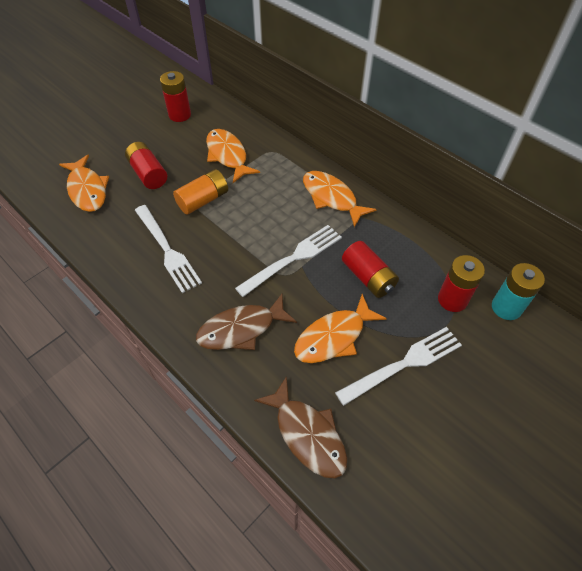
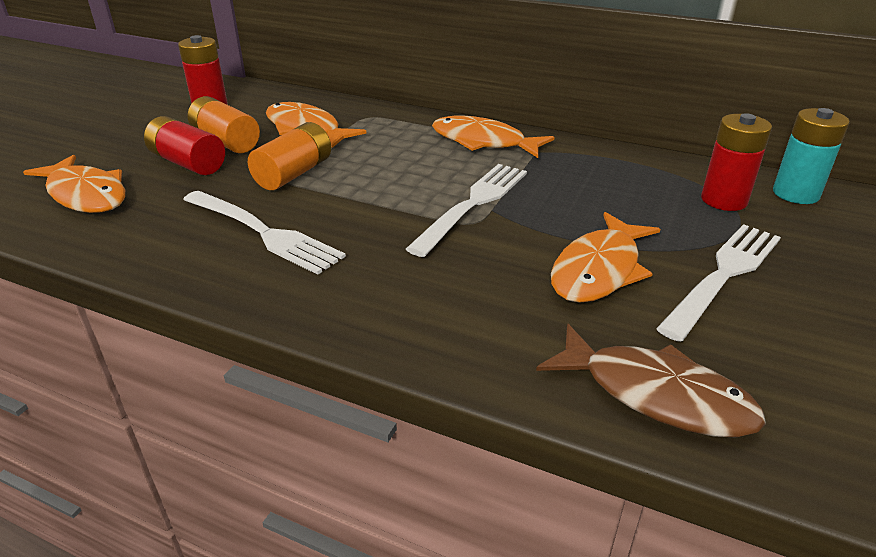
camera: 20 degrees left, 20 degrees down
brown fish [196,294,297,350] -> none
red battery [342,241,399,298] -> none
none -> orange battery [188,96,260,153]

